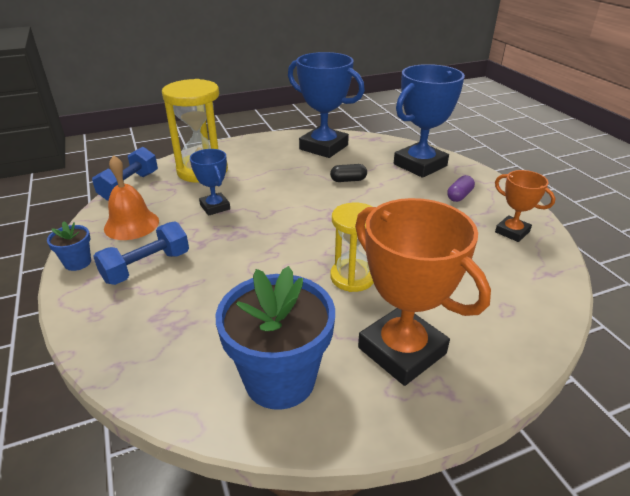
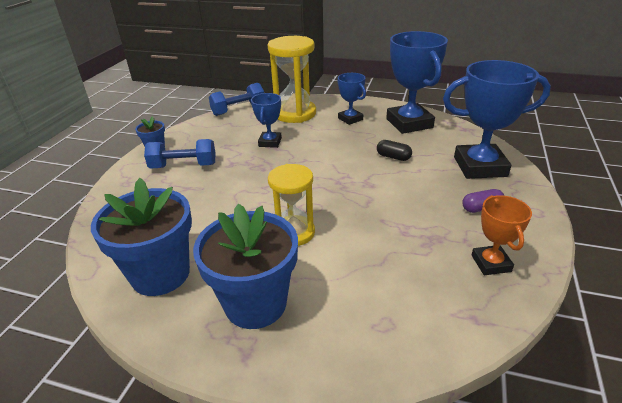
camera: 40 degrees right, 0 degrees up
orange bell [104,155,159,240] -> none
orange trophy [355,198,491,386] -> blue flower pot [193,204,298,329]
none -> blue trophy [337,73,366,125]

